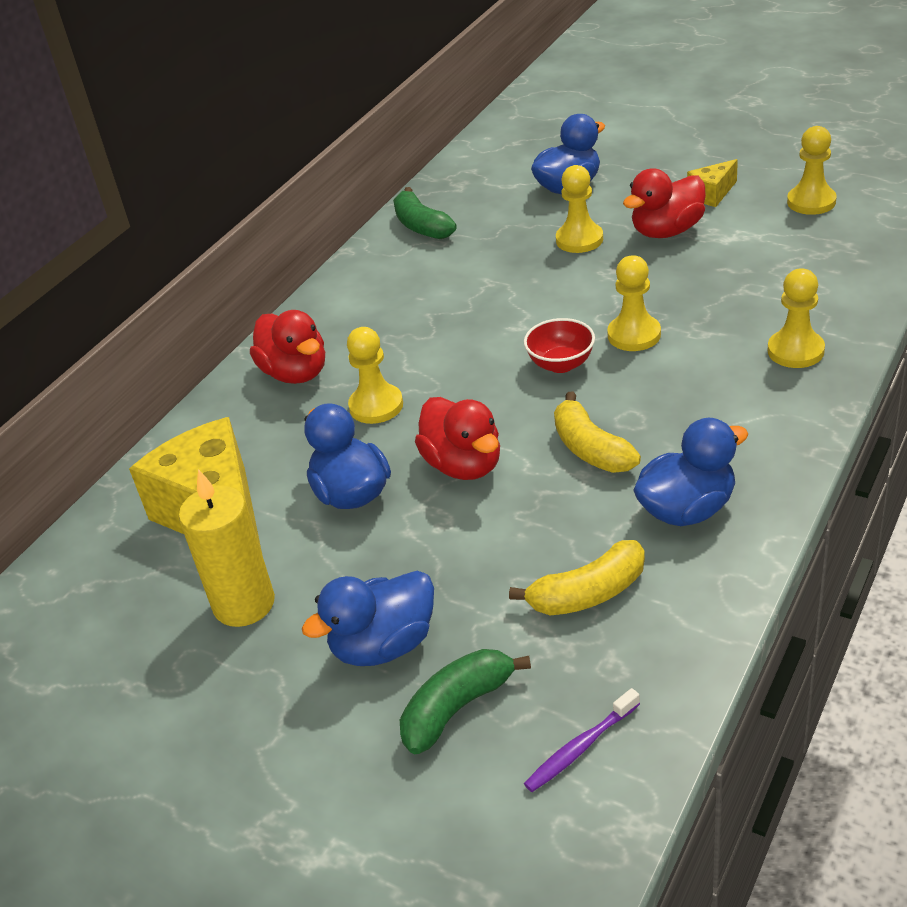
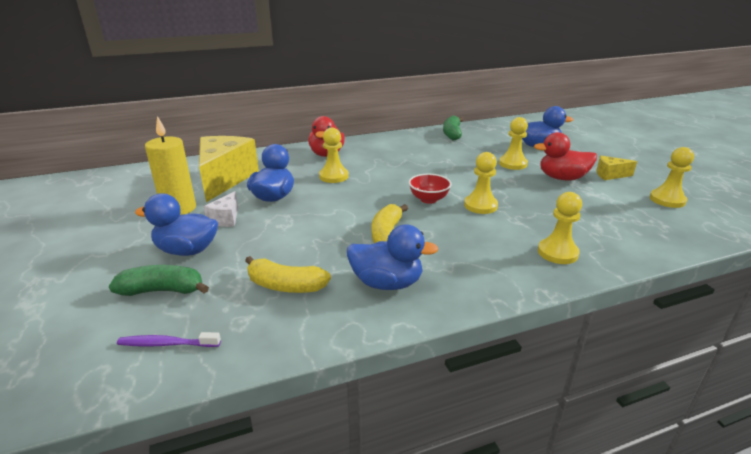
camera: 35 degrees right, 10 degrees down
red duck [415,397,500,480] -> none
none -> white cheese [204,191,238,227]

